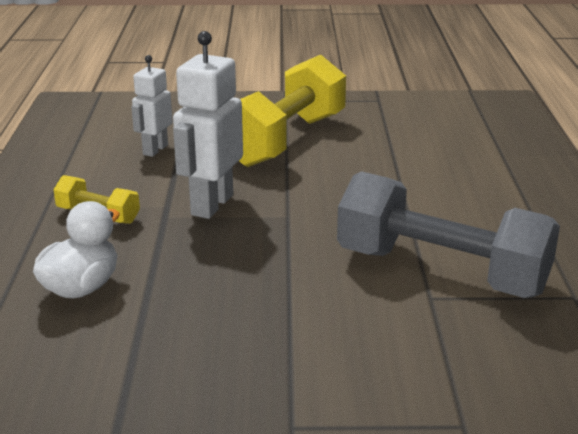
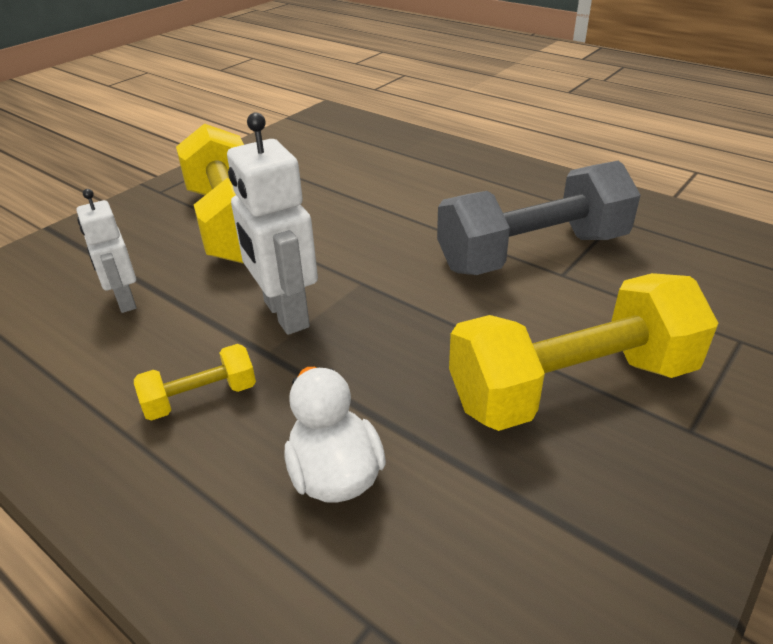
camera: 50 degrees left, 10 degrees up
none -> yellow dumbbell [449,273,718,431]

